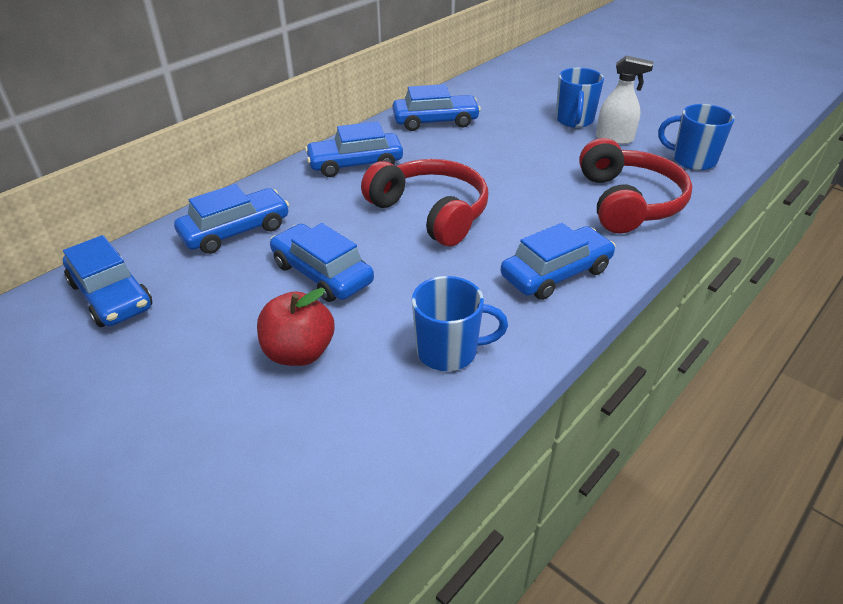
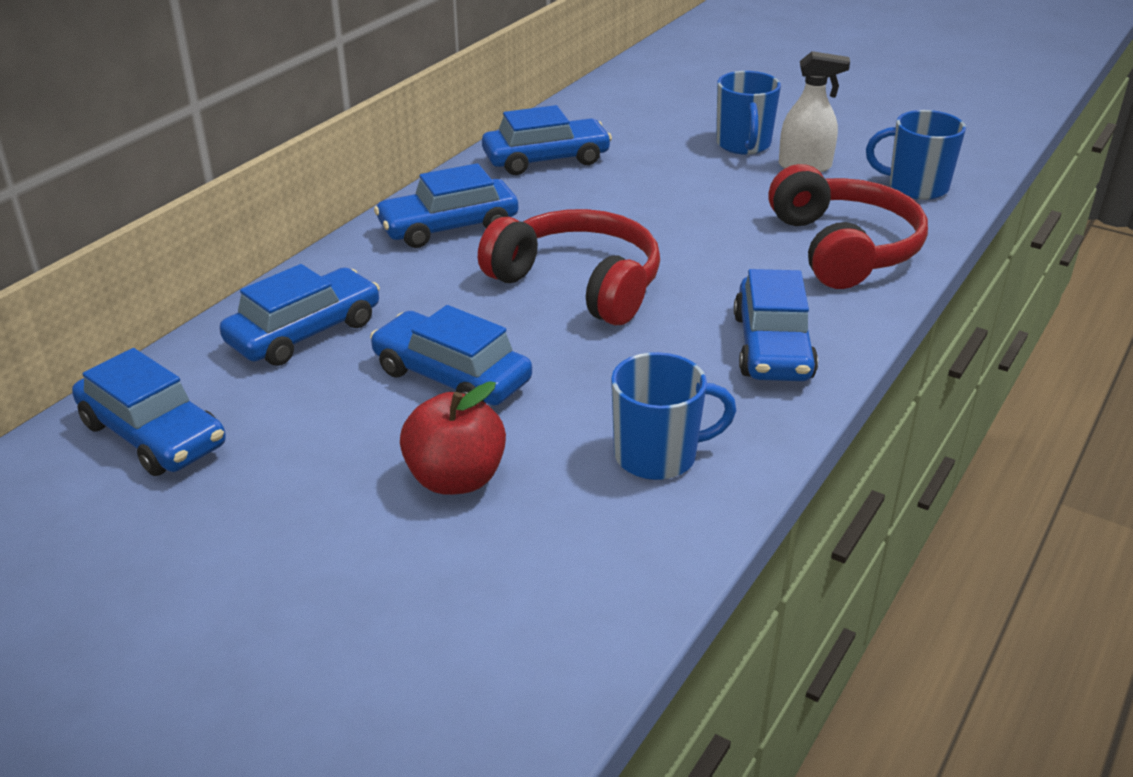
camera: 10 degrees left, 5 degrees down
blue car [500,223,616,300] -> blue car turned 135 degrees clockwise [734,269,818,381]

